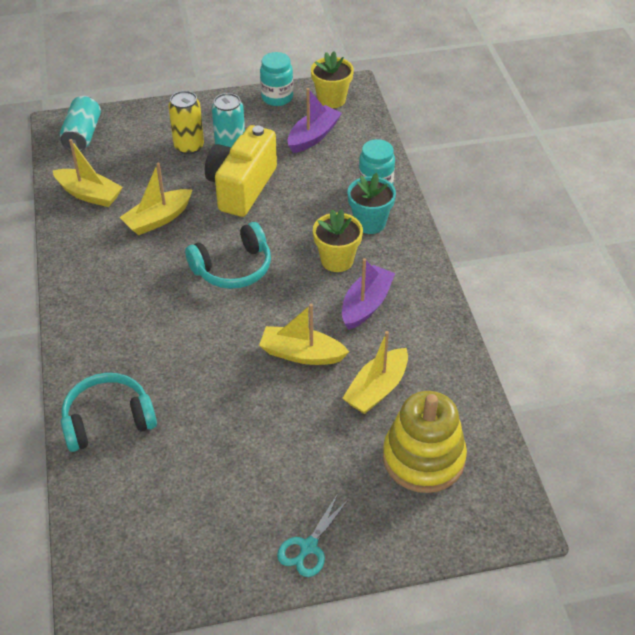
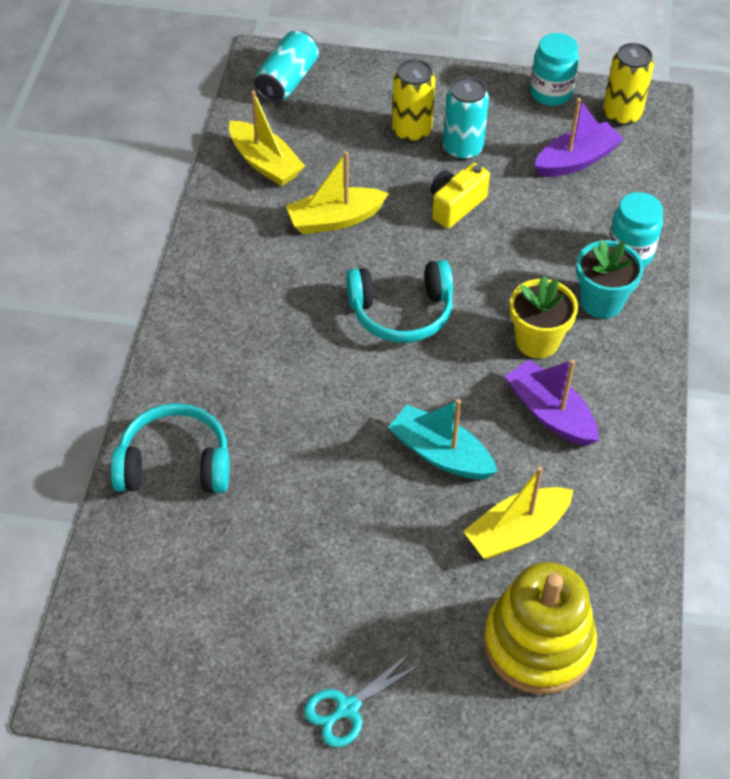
camera: 20 degrees right, 5 degrees up
yellow camera [205,125,277,217] -> yellow camera [430,163,490,229], size x0.57
yellow boat [259,304,349,365] -> turquoise boat [388,399,498,479]
yellow flower pot [311,51,354,108] -> yellow can [603,43,654,126]
purple boat [342,258,395,330] -> purple boat turned 90 degrees counterclockwise [505,359,599,446]

